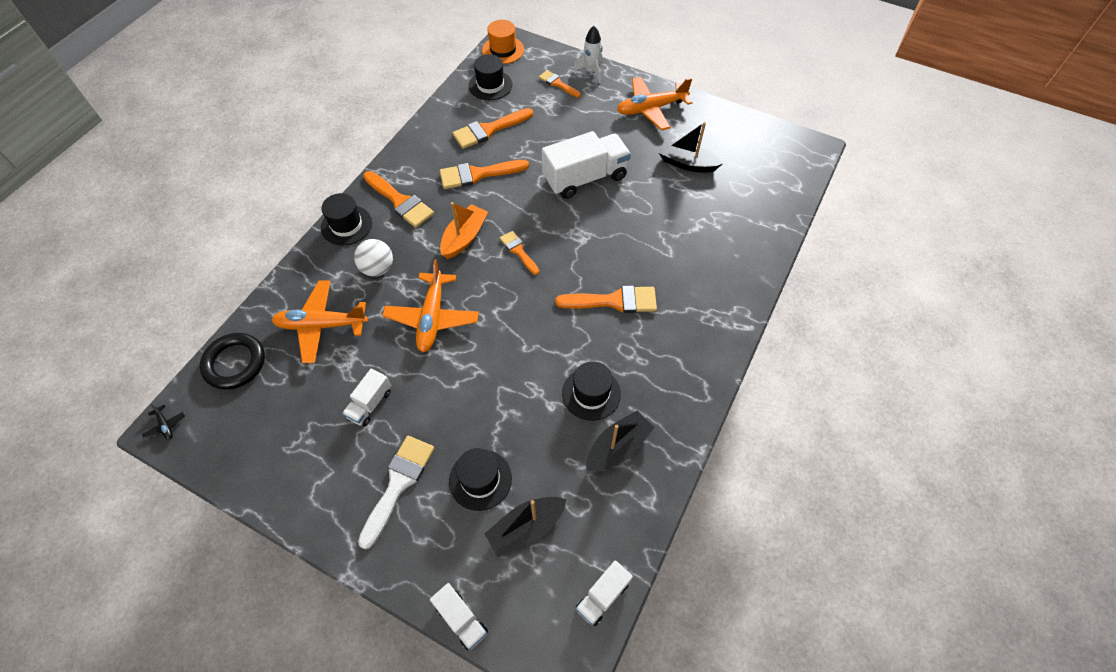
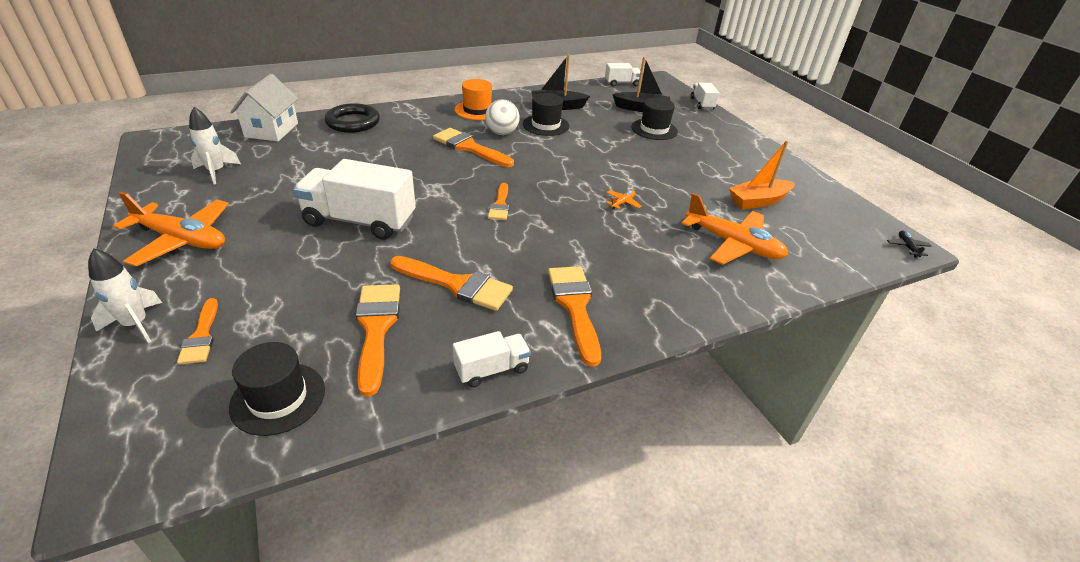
camera: 145 degrees left, 20 degrees down
black ring [200,333,265,390] -> black ring moved to [325,103,380,133]
black hat [321,193,372,245] -> none
white truck [342,369,391,427] -> white truck moved to [453,331,531,388]
white ball [354,239,393,277] -> white ball moved to [485,99,519,135]
white brush [358,436,435,549] -> none
orange plane [382,259,479,352] -> orange plane [606,190,642,209], size x0.41
orange boat [440,202,488,259] -> orange boat moved to [729,140,795,209]
orange brush [452,108,533,149] -> orange brush turned 105 degrees counterclockwise [356,284,400,396]
orange hat [482,20,524,64] -> orange hat moved to [454,79,492,120]
black boat [659,122,723,173] -> none
none -> white rocket [189,107,241,184]
none -> white house [230,74,299,141]

